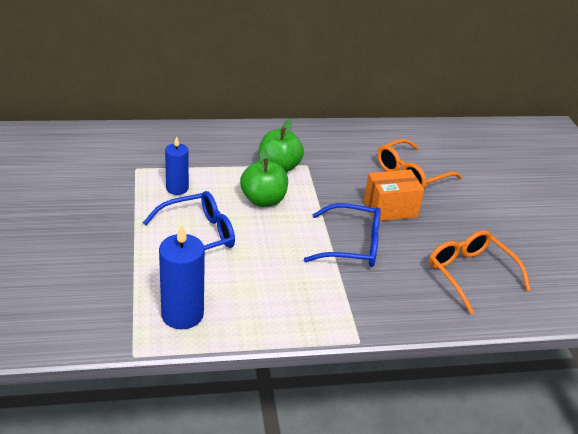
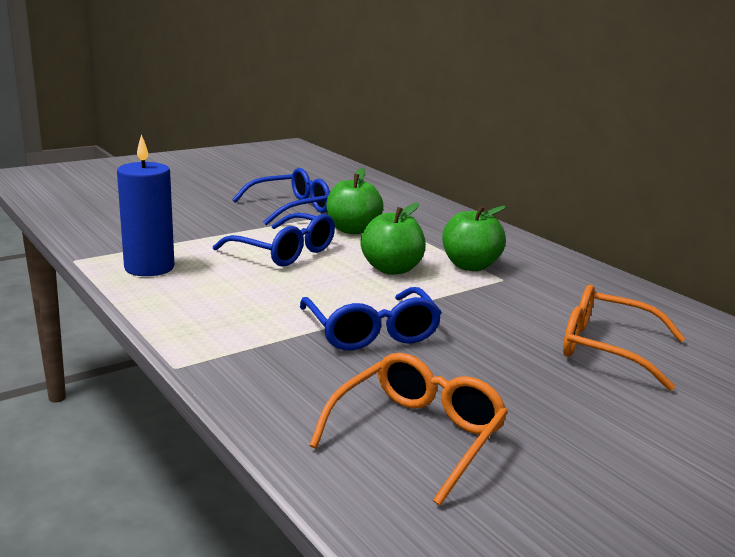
camera: 65 degrees right, 15 degrees down
blue candle [165,136,189,195] -> green apple [326,168,384,234]
orange box [364,169,424,221] -> none
none -> blue glasses [232,168,330,225]

